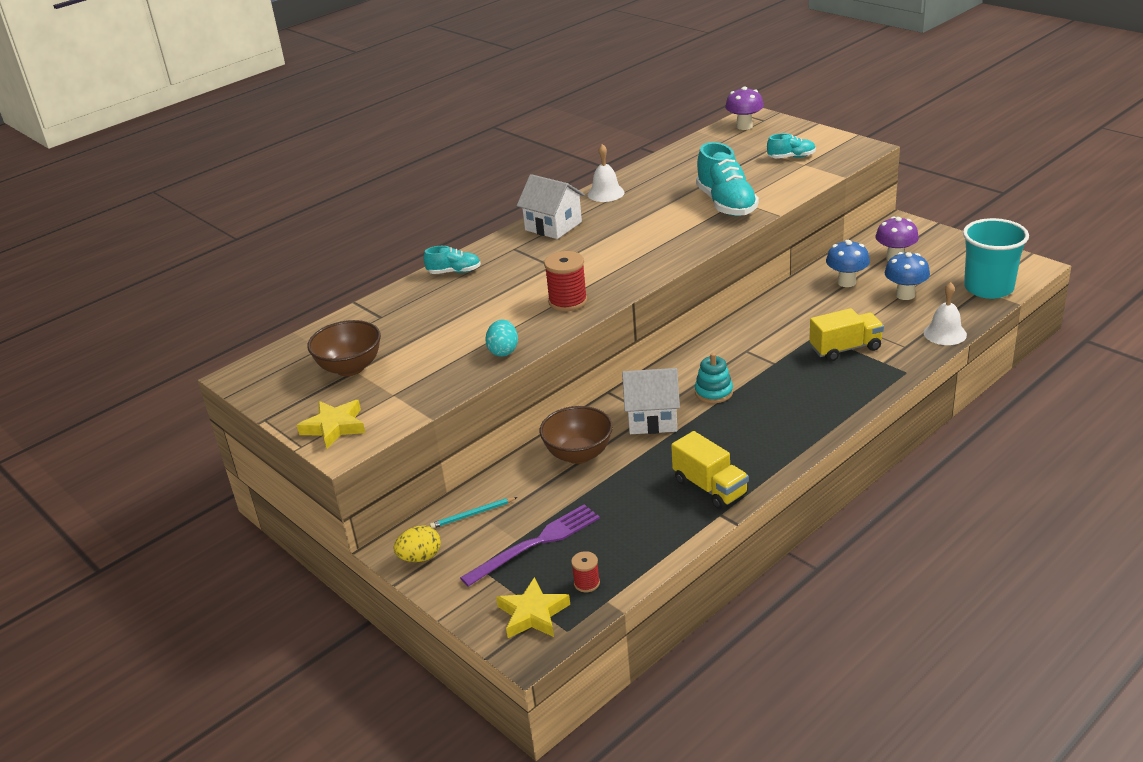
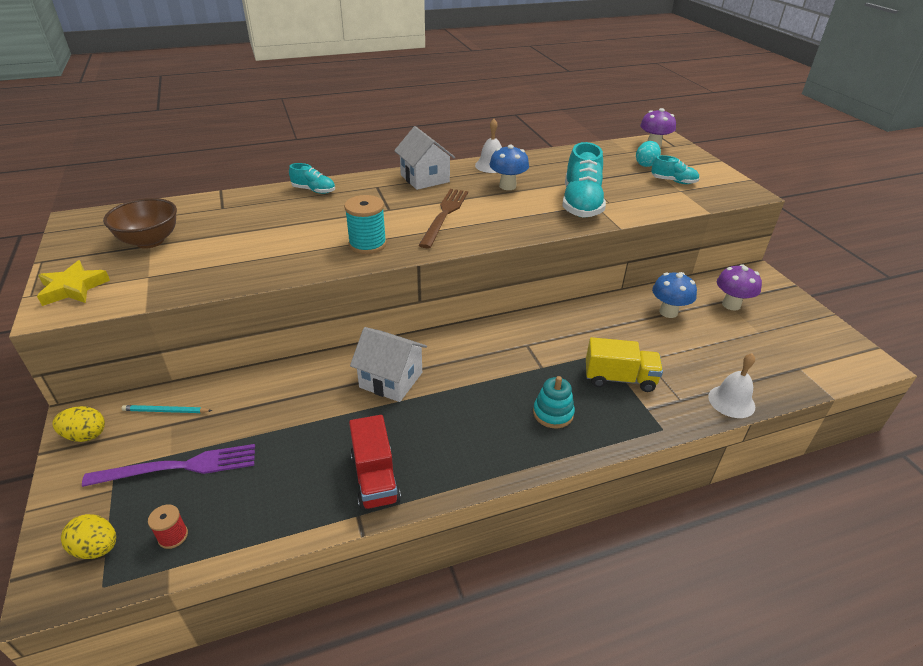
camera: 20 degrees right, 5 degrees up
turquoise egg [485,320,518,357] -> turquoise egg moved to [636,141,661,167]
yellow star [496,577,570,638] -> yellow egg [61,514,116,559]
brown bowl [540,406,613,464] -> none
red spool [544,251,588,311] -> turquoise spool [344,195,387,254]
yellow truck [671,431,749,509] -> red truck [349,415,401,510]
turquoise stacking toy [695,353,733,403] -> turquoise stacking toy moved to [533,376,575,428]
blue mushroom [884,252,930,300] -> blue mushroom moved to [489,145,529,190]
turquoise cup [963,218,1029,299] -> none
none -> brown fork [419,189,468,248]

